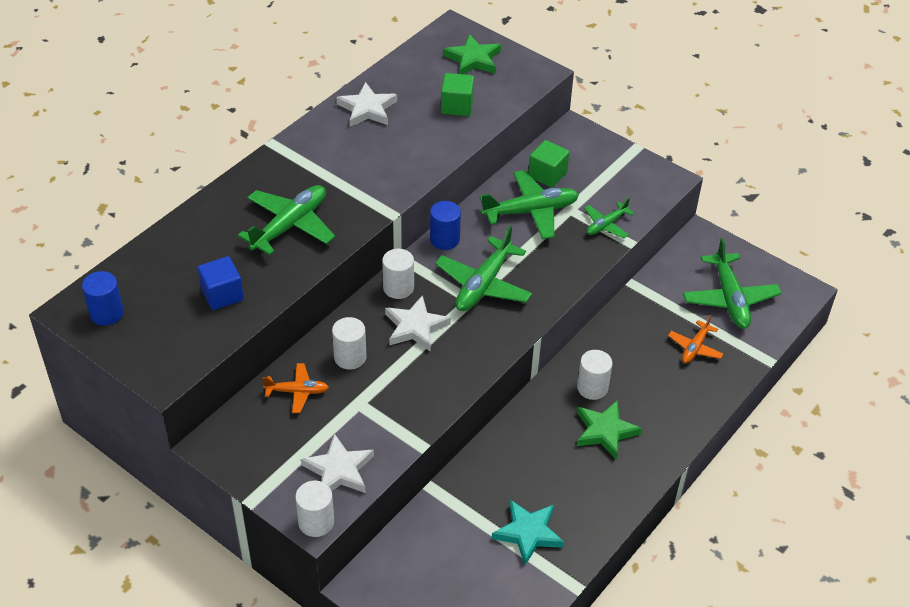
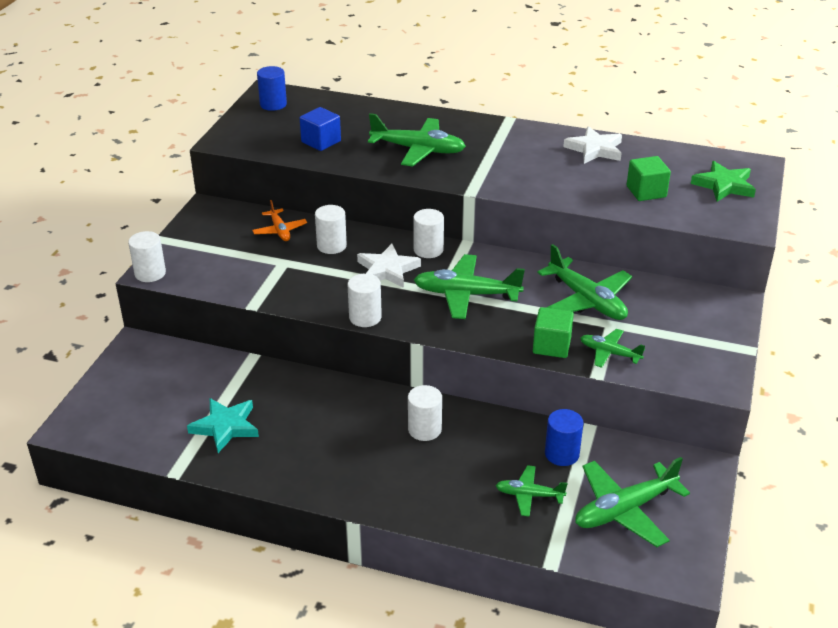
camera: 70 degrees right, 10 degrees down
white star [301,433,374,493] -> none
blue cylinder [430,201,461,250] -> blue cylinder moved to [545,409,584,466]
green cube [528,140,569,187] -> green cube moved to [533,307,574,358]
green star [576,400,642,460] -> none
orange plane [668,315,723,363] -> green plane [495,465,568,517]
none -> white cylinder [348,274,382,327]

